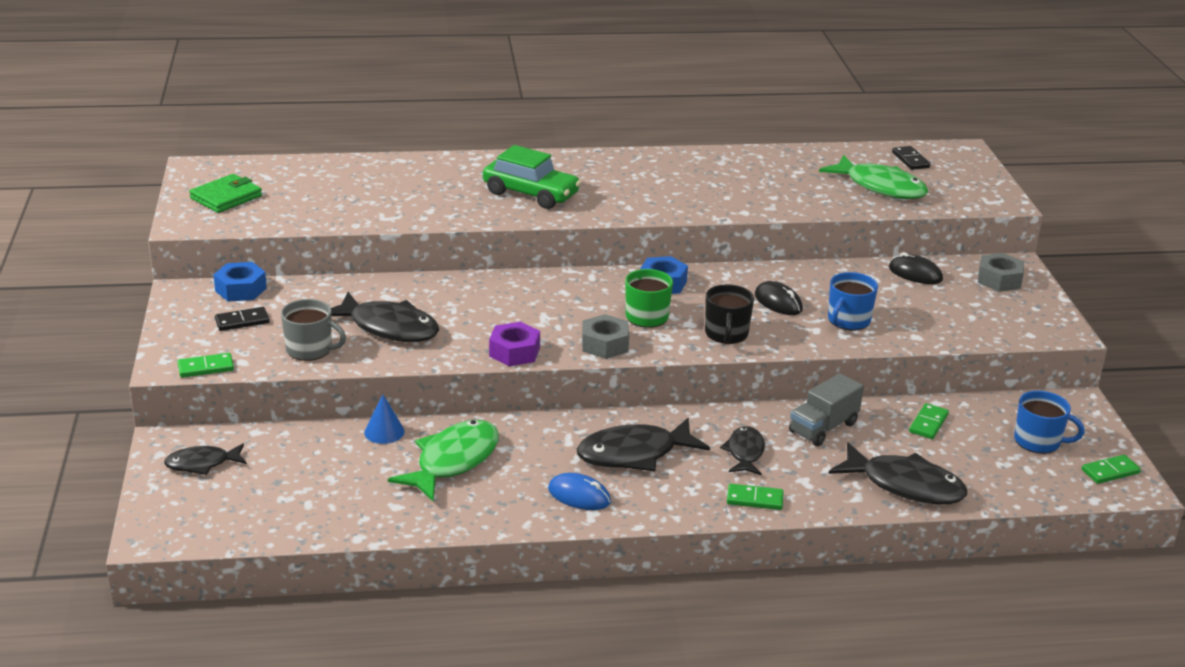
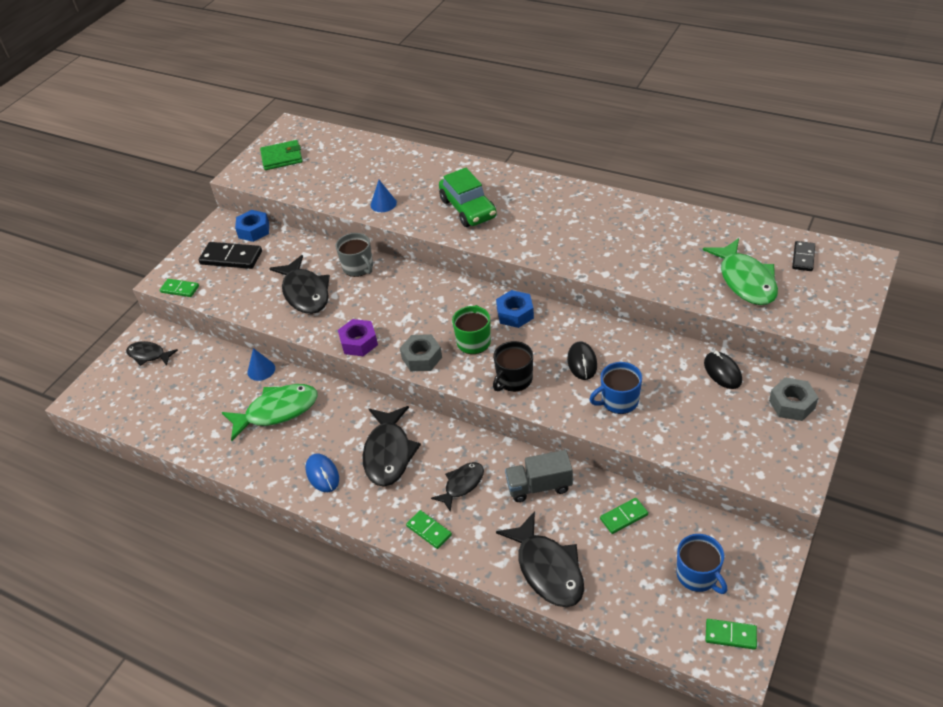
camera: 40 degrees right, 15 degrees up
black domino [215,307,270,331] -> black domino [199,242,262,269], size x1.67
grey mug [281,299,346,361] -> grey mug moved to [336,233,373,277]
black fish [577,418,710,472] -> black fish turned 105 degrees counterclockwise [362,406,421,486]
none -> blue cone [371,180,397,212]

